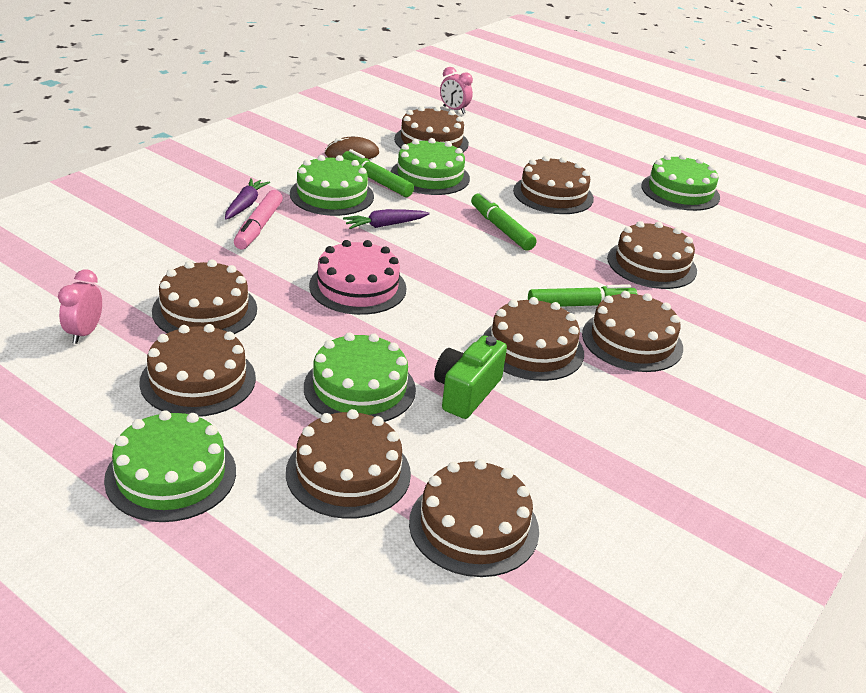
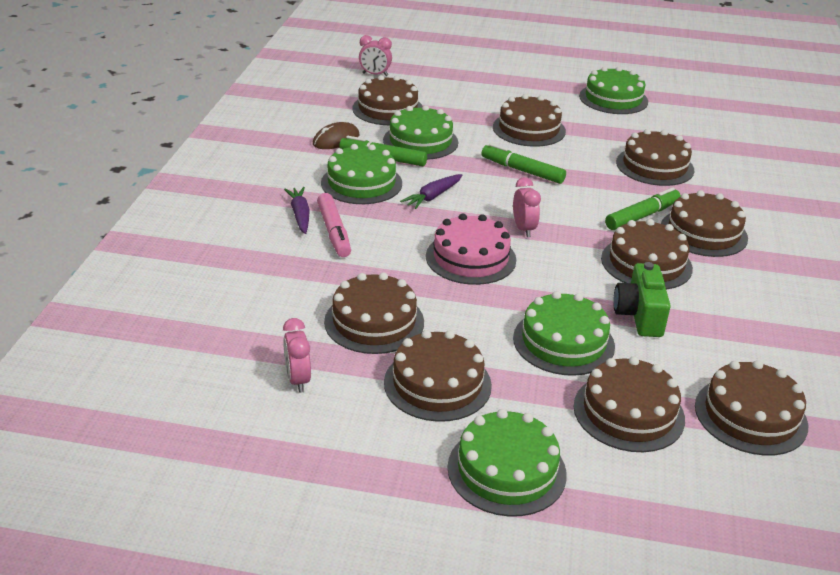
camera: 25 degrees left, 0 degrees up
none -> pink clock [513,177,541,237]

